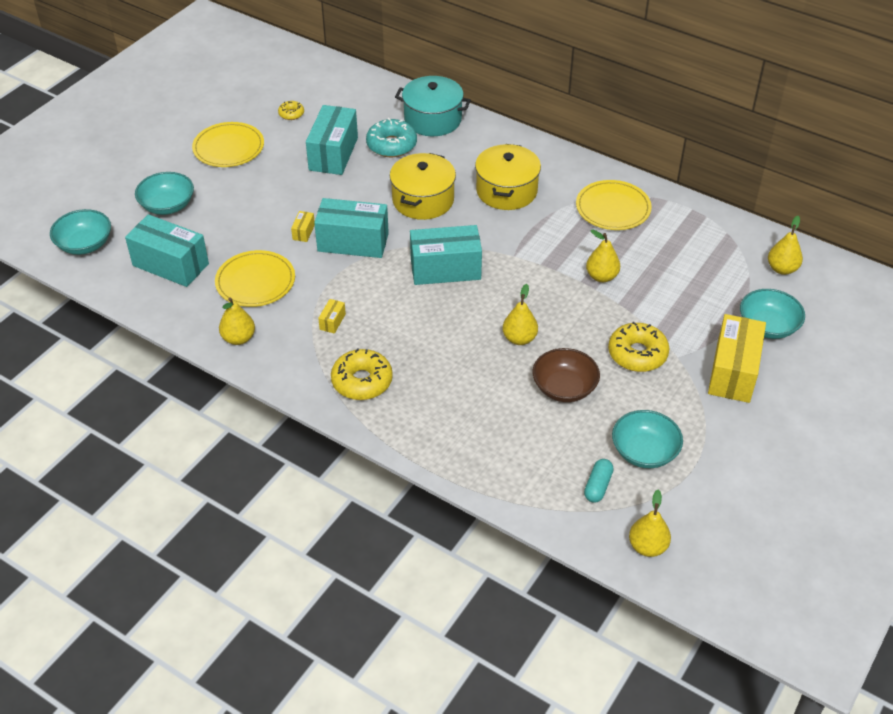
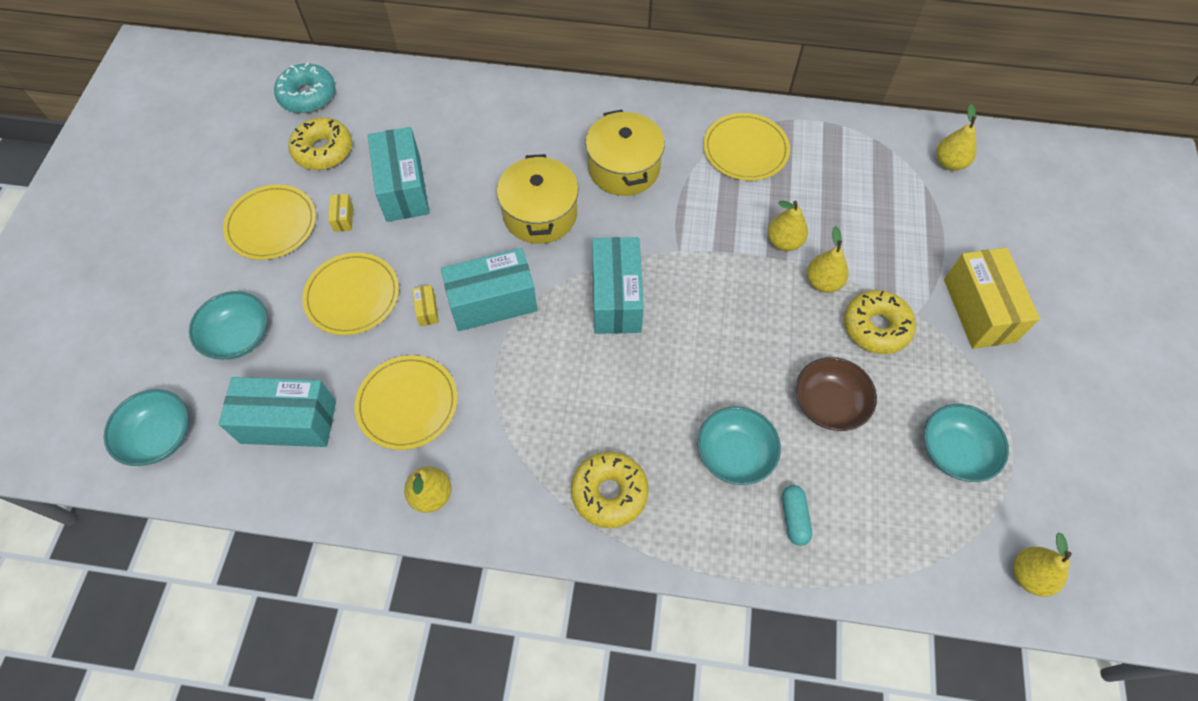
camera: 25 degrees left, 15 degrees up
yellow donut [278,101,304,120] -> yellow donut [288,117,352,170], size x1.90
yellow box [318,299,346,334] -> yellow box moved to [328,194,353,232]
turquoise donut [366,118,417,157] -> turquoise donut moved to [274,63,335,113]
turquoise pot [395,76,471,136] -> none
turquoise box [410,225,482,285] -> turquoise box turned 60 degrees counterclockwise [592,237,644,334]
yellow pear [502,284,538,345] -> yellow pear moved to [807,226,849,293]
turquoise capsule [584,459,614,503] -> turquoise capsule moved to [782,485,812,546]
turquoise bowl [740,289,805,339] -> turquoise bowl moved to [698,406,781,485]
none -> yellow plate [302,253,399,335]

